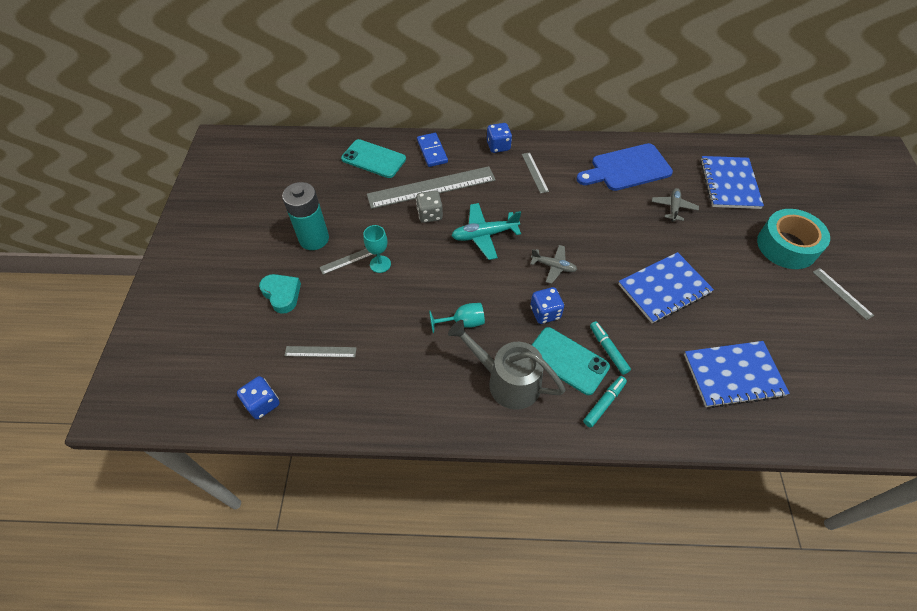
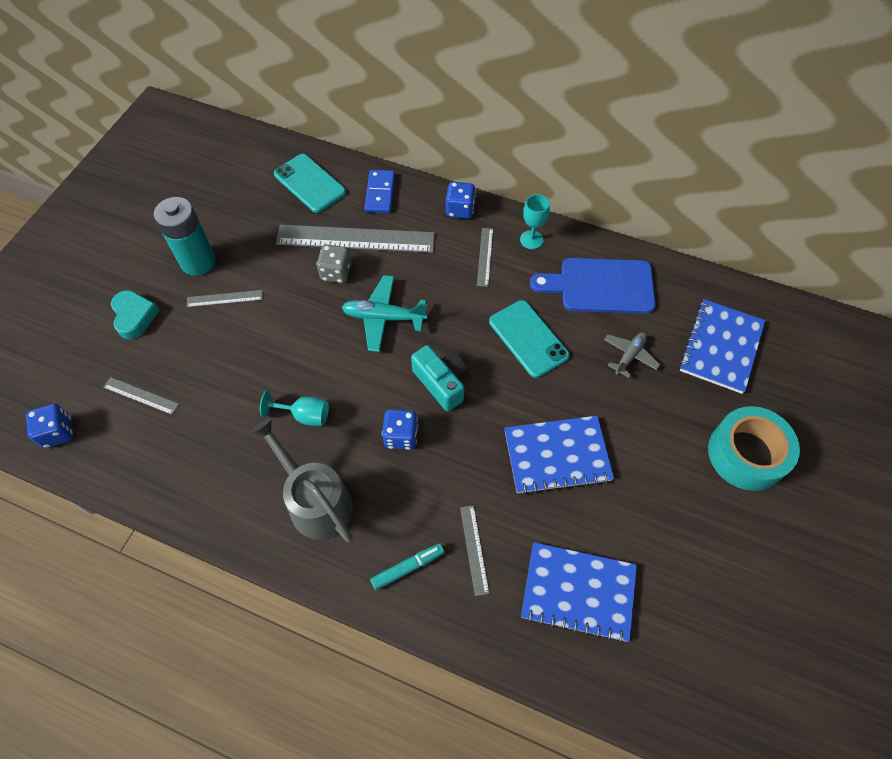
camera: 20 degrees right, 5 degrees up
turquoise goblet [363,225,391,273] -> turquoise goblet moved to [520,194,550,249]
grey plane [530,245,577,284] -> turquoise camera [411,345,468,411]
turquoise phone [532,327,610,395] -> turquoise phone moved to [489,300,570,378]
turquoise marker [590,321,631,375] -> none
grey ruler [813,268,874,320] -> grey ruler moved to [460,505,489,596]

